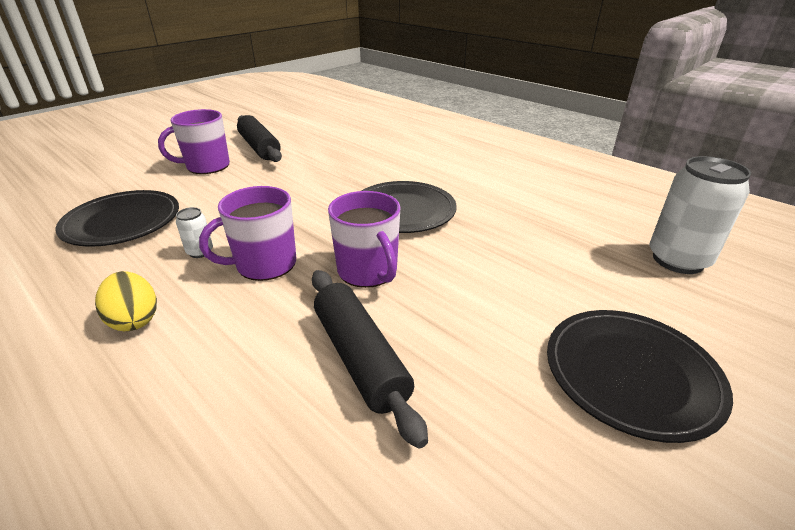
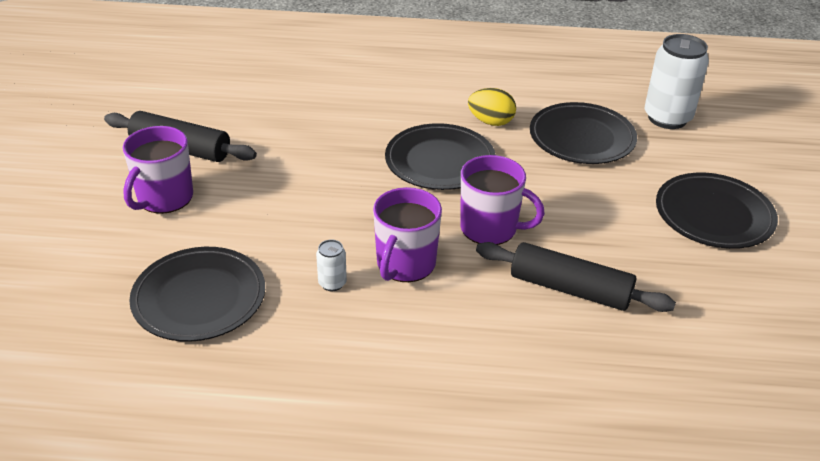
camera: 40 degrees left, 5 degrees up
yellow egg [95,271,157,331] -> yellow egg moved to [468,88,516,126]
none -> black plate [530,102,637,164]

